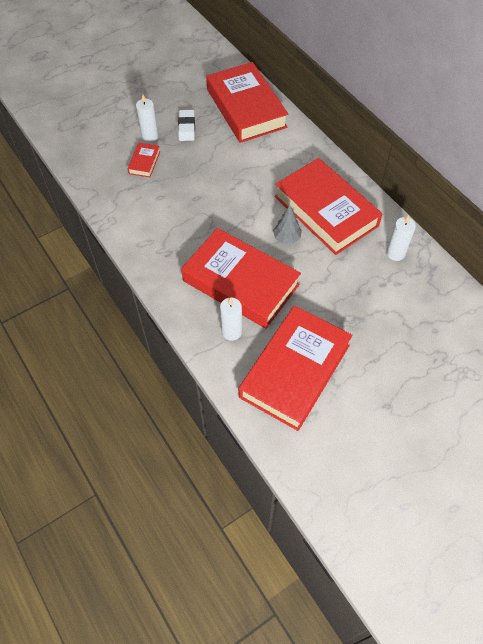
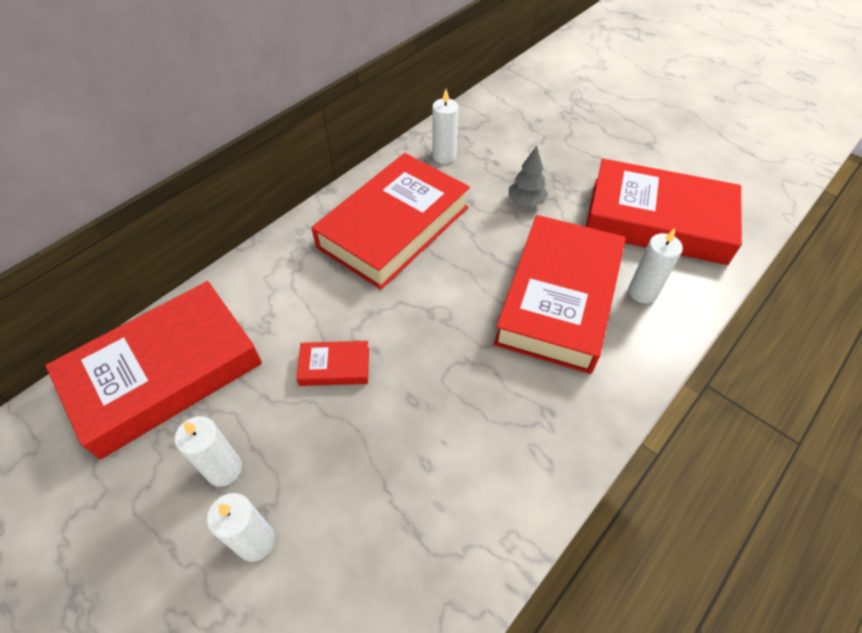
camera: 105 degrees left, 5 degrees down
red book [128,143,160,177] -> red book moved to [296,341,369,386]
white eraser [178,110,195,141] -> white candle [175,416,242,487]
grey tree [273,205,302,243] -> grey tree moved to [509,145,548,207]

